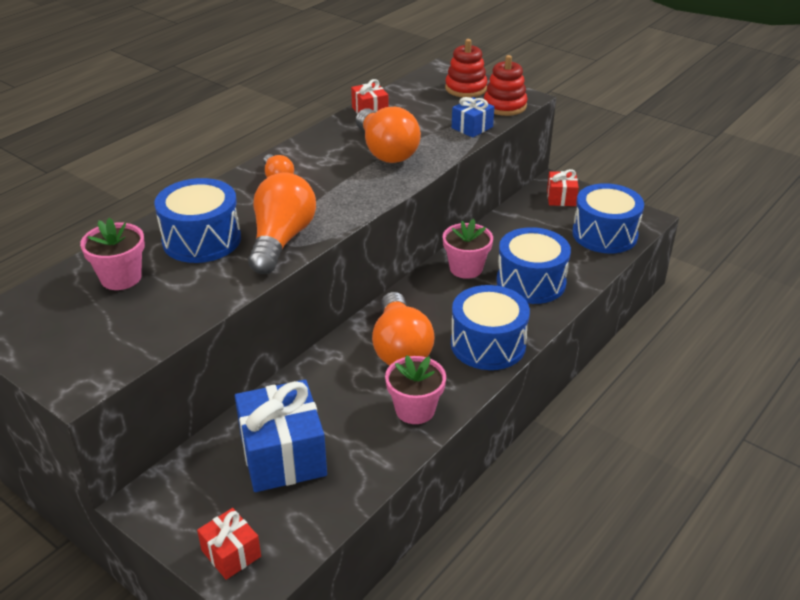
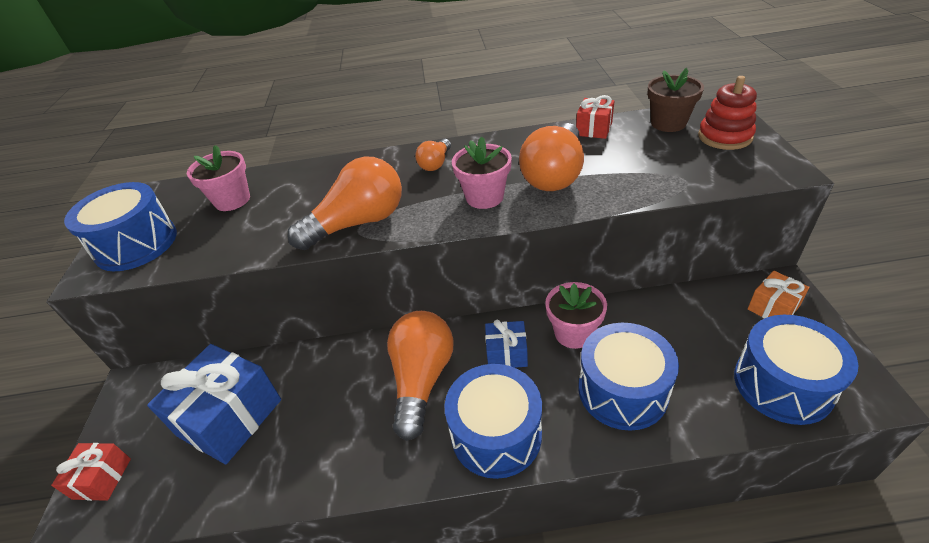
camera: 50 degrees right, 5 degrees up
blue drum [154,178,241,263] -> blue drum moved to [64,182,177,271]
orange light bulb [372,292,435,365] -> orange light bulb turned 150 degrees clockwise [387,311,454,441]
pink flower pot [385,355,446,424] -> pink flower pot moved to [452,136,512,209]
blue gift [452,97,495,138] -> blue gift moved to [485,320,528,368]
red stacking toy [484,55,528,116] -> none
red gift [547,169,579,206] -> orange gift [748,271,810,318]
none -> brown flower pot [647,68,704,132]

